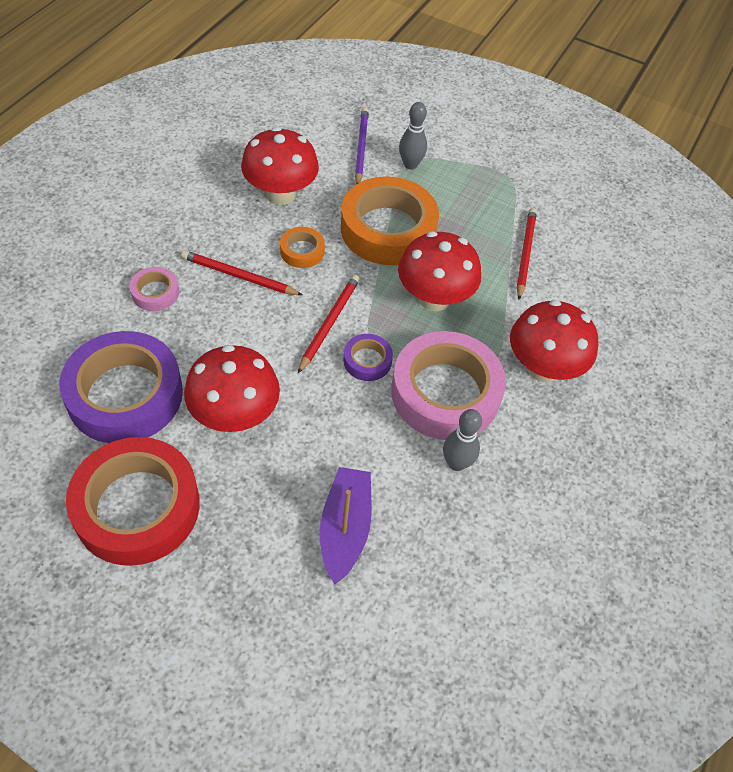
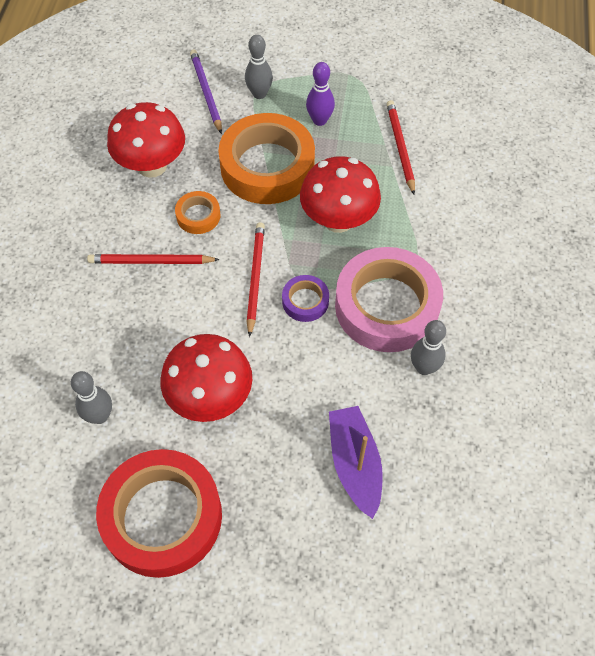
camera: 15 degrees left, 5 degrees up
purple tape [59,331,183,443] -> grey bowling pin [71,371,112,424]
pink tape [129,267,179,311] -> none
red mushroom [510,300,598,382] -> none
none -> purple bowling pin [306,62,335,126]

